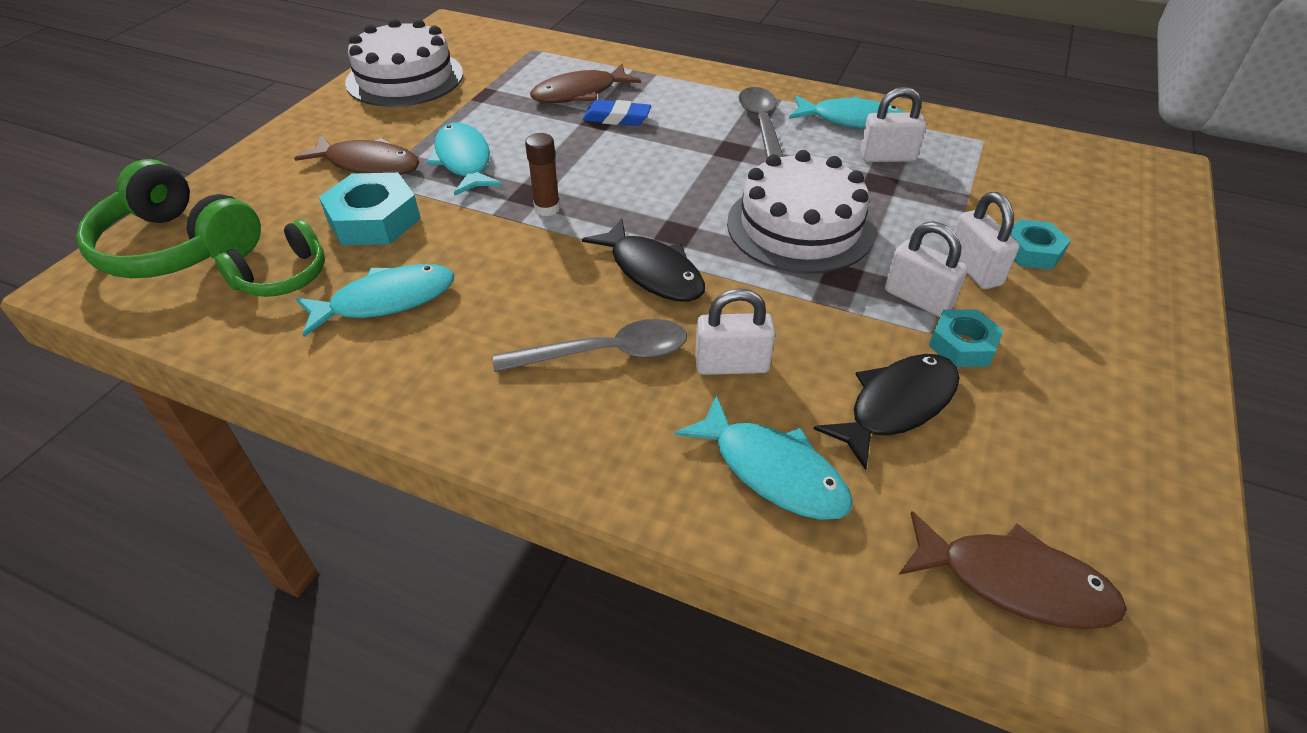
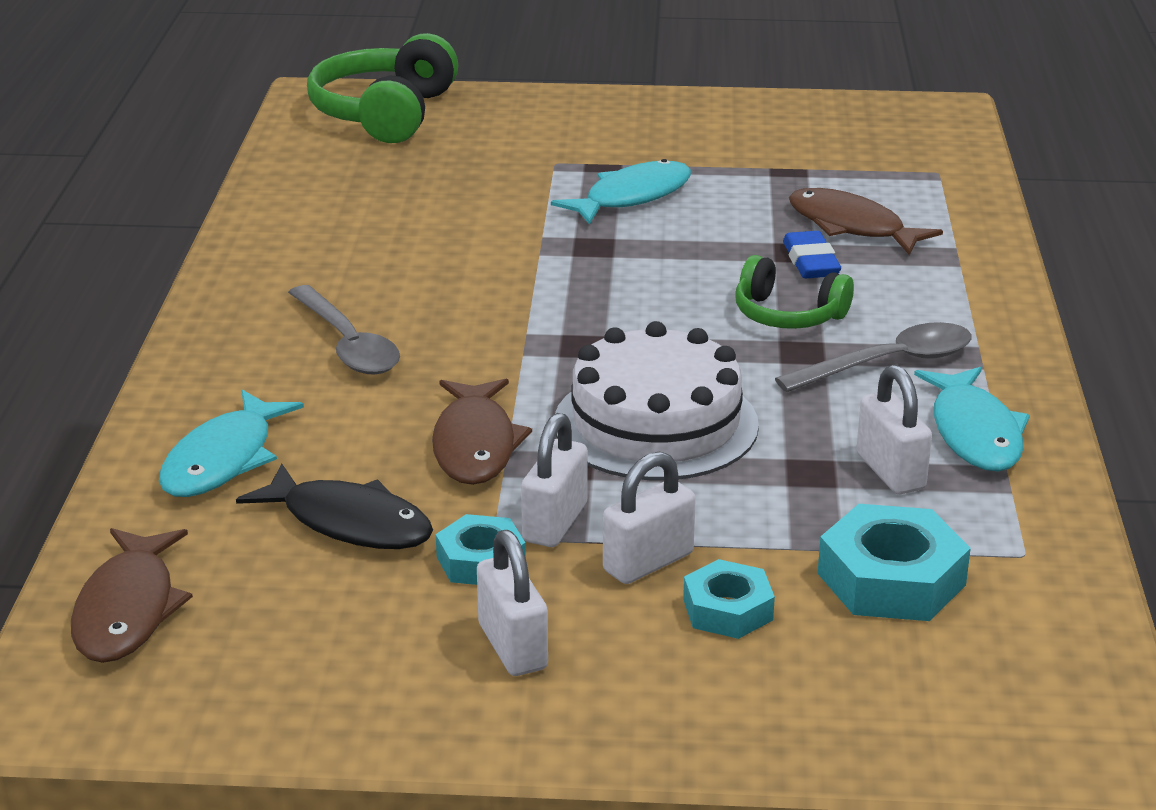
camera: 70 degrees right, 15 degrees down
green headphones [215,219,325,297] -> green headphones moved to [736,255,854,329]
brown fish [294,135,419,175] -> brown fish moved to [432,379,532,485]
turquoise fish [295,264,454,337] -> none
turquoise nut [319,173,421,245] -> turquoise nut moved to [818,504,971,621]
white cake [345,18,463,107] -> none
brown glue stick [525,133,560,216] -> none
black fish [582,218,705,302] -> none
white padlock [695,289,775,375] -> white padlock moved to [477,530,548,676]

